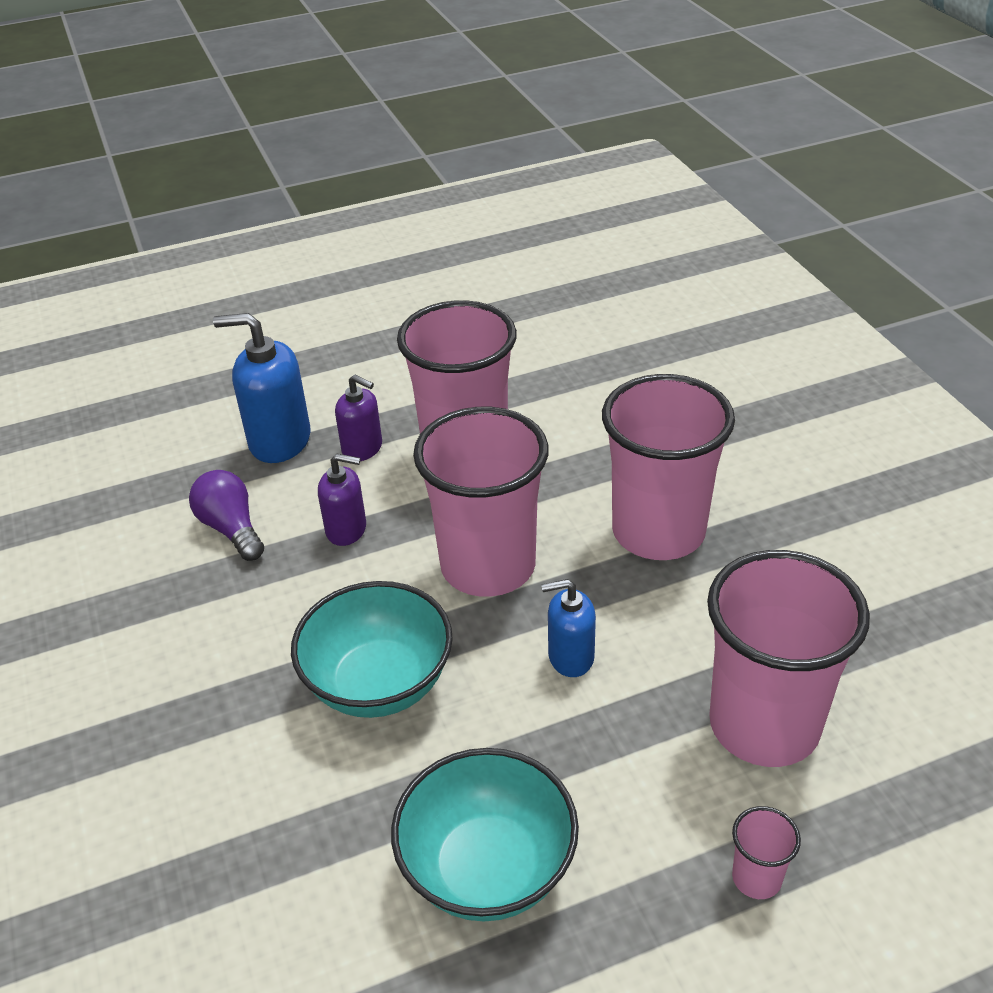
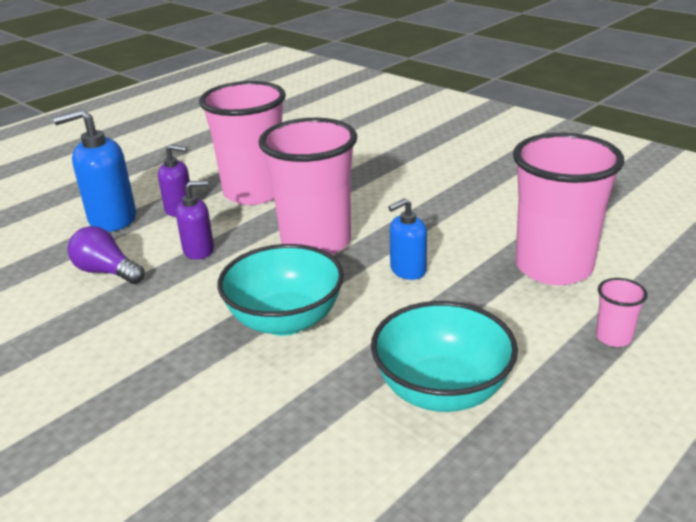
camera: 25 degrees left, 10 degrees down
pink cup [602,374,735,560] -> none

